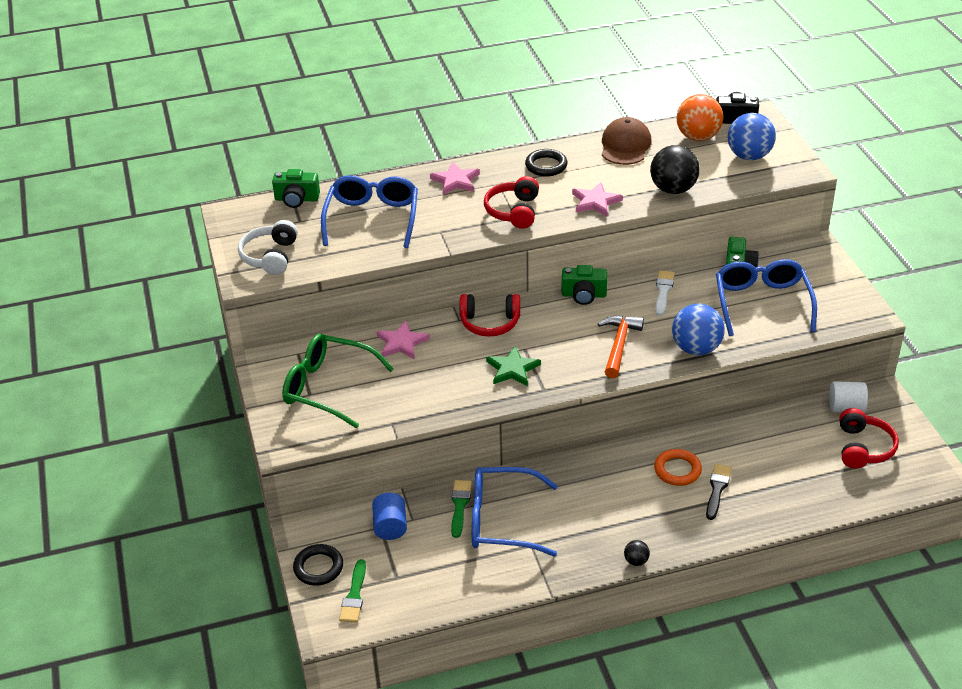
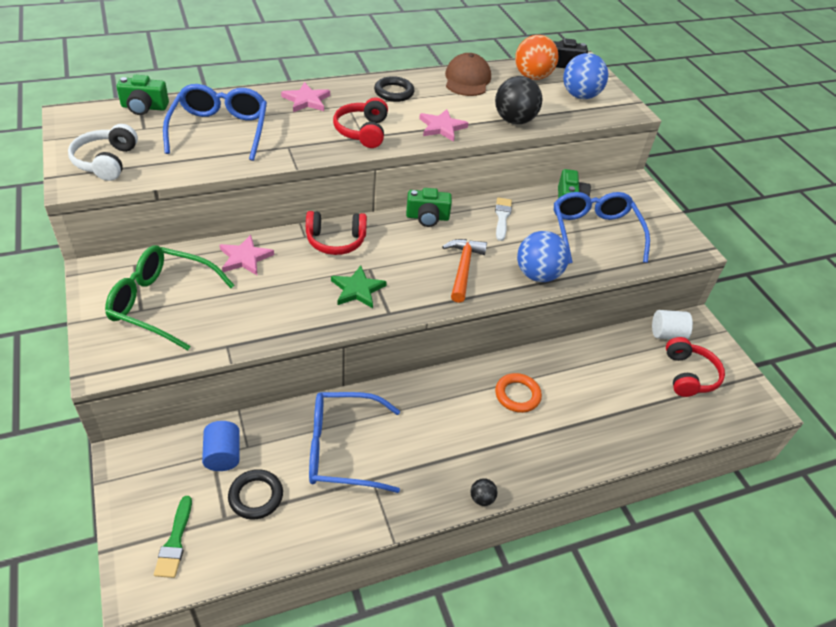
camera: 10 degrees left, 5 degrees up
black ring [293,544,343,586] -> black ring moved to [228,469,283,520]
green brush [451,480,472,538] -> none
black brush [706,464,732,520] -> none

